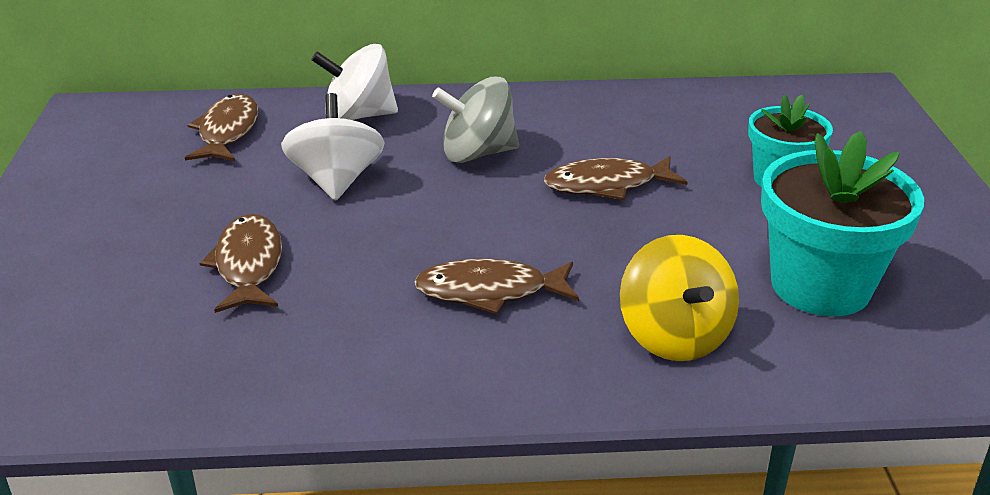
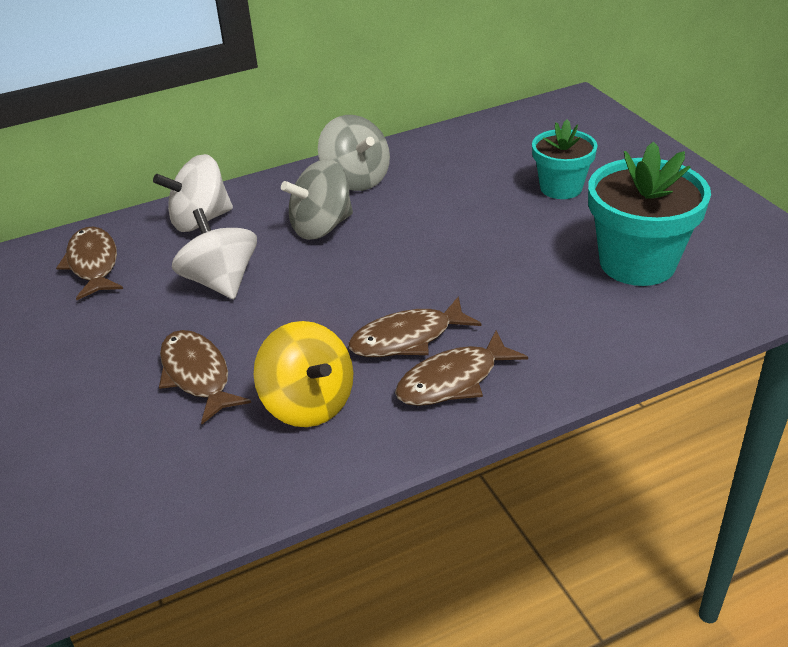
camera: 20 degrees left, 5 degrees up
brown fish [544,156,688,200] -> brown fish moved to [395,330,528,406]
yellow spinning top [620,235,739,361] -> yellow spinning top moved to [254,321,353,427]
none -> grey spinning top [318,115,390,191]

